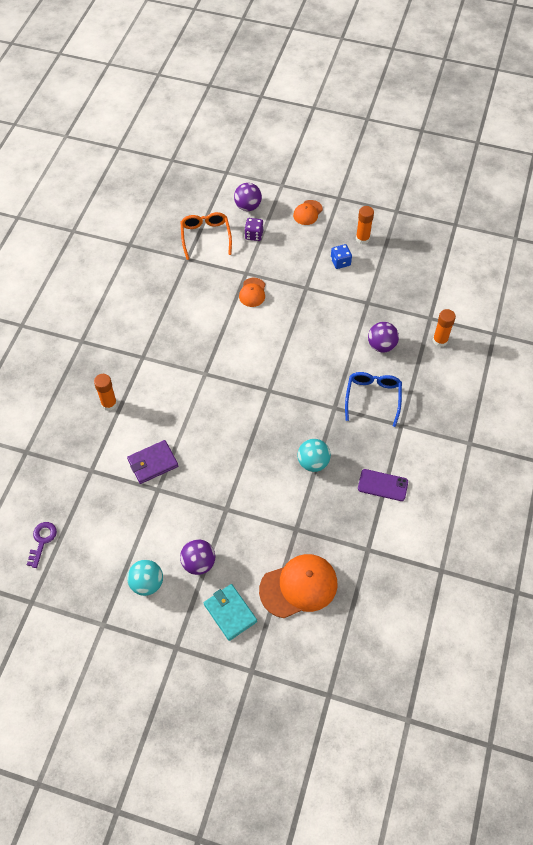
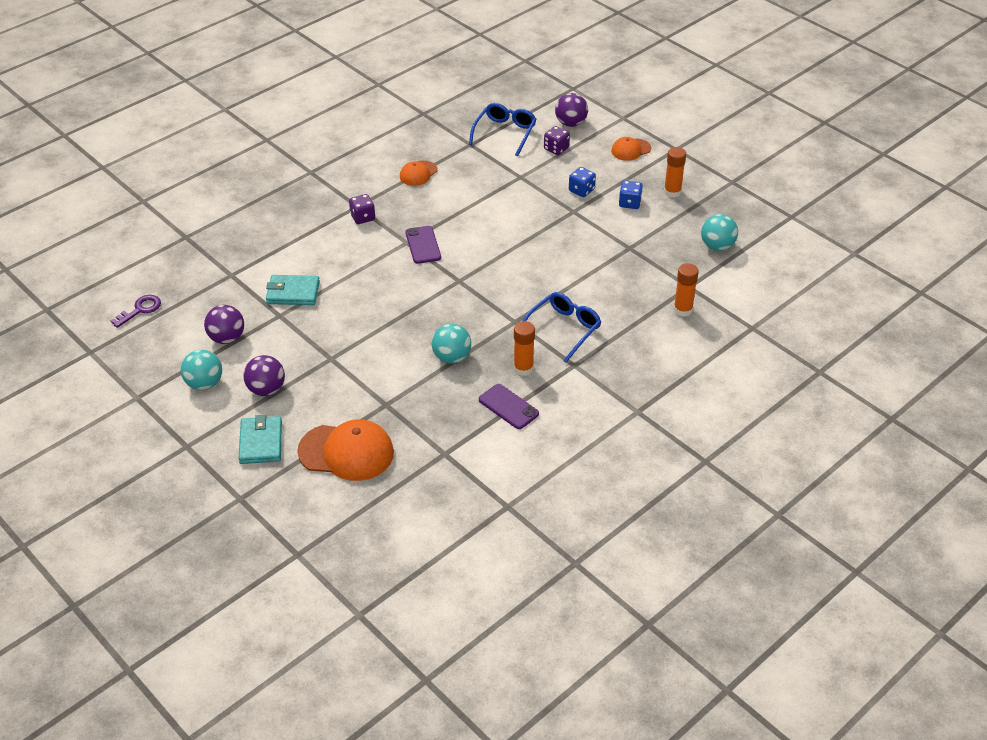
camera: 30 degrees right, 15 degrees down
orange glue stick [94,374,117,411] -> orange glue stick moved to [514,321,535,376]
purple wallet [127,440,178,484] -> turquoise wallet [266,275,320,305]
orange glasses [180,212,232,260] -> blue glasses [469,103,537,156]
orange cap [239,278,265,307] -> orange cap moved to [400,160,437,186]
purple ball [368,322,399,353] -> purple ball moved to [204,305,244,344]
none -> purple dice [349,194,375,224]
none -> purple phone [406,226,441,264]
none -> blue dice [569,167,596,197]
none -> turquoise ball [701,214,738,251]

